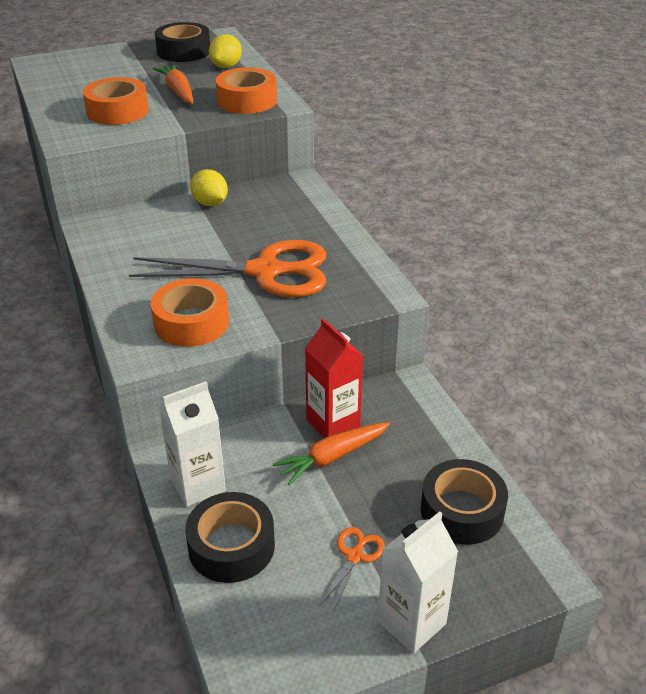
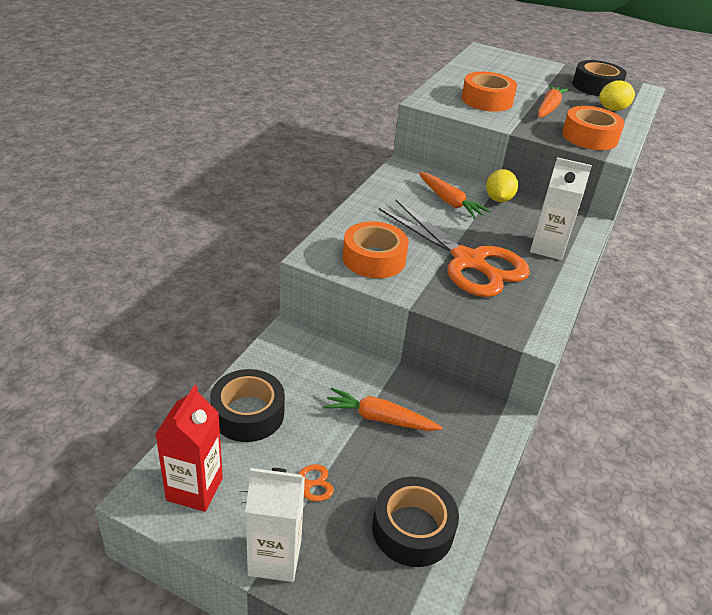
camera: 45 degrees right, 0 degrees up
white carton [159,382,226,507] -> white carton moved to [530,157,592,260]
red carton [305,318,363,438] -> red carton moved to [155,385,223,512]
none -> orange carrot [419,172,491,219]

